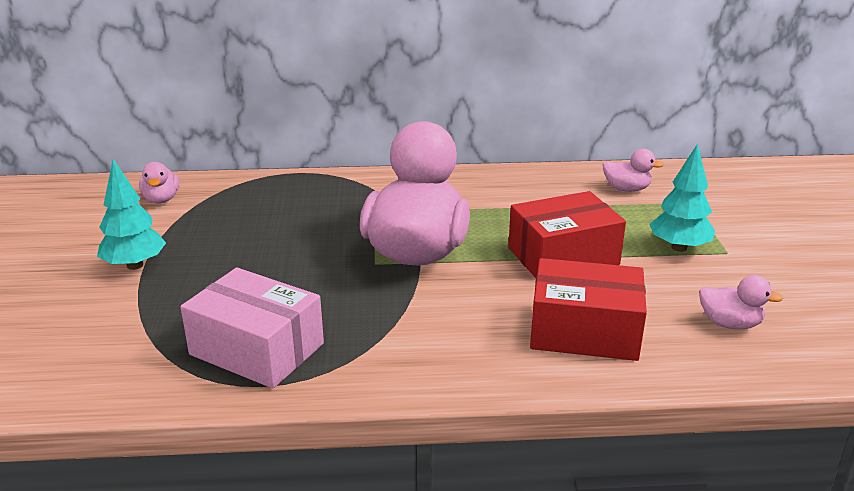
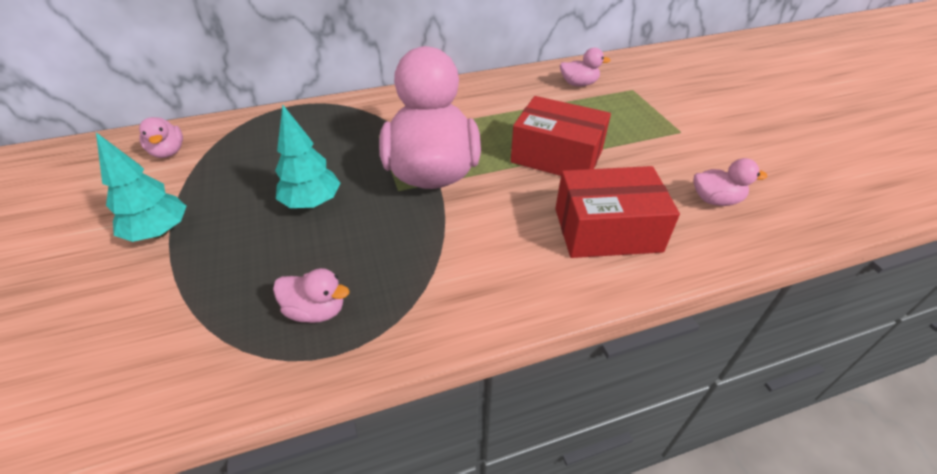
camera: 15 degrees left, 15 degrees up
pink box [180,267,324,389] -> pink duck [273,268,350,323]
red box [508,191,626,278] -> red box turned 60 degrees clockwise [511,96,611,176]
turquoise tree [650,144,715,252] -> turquoise tree moved to [275,105,341,208]

